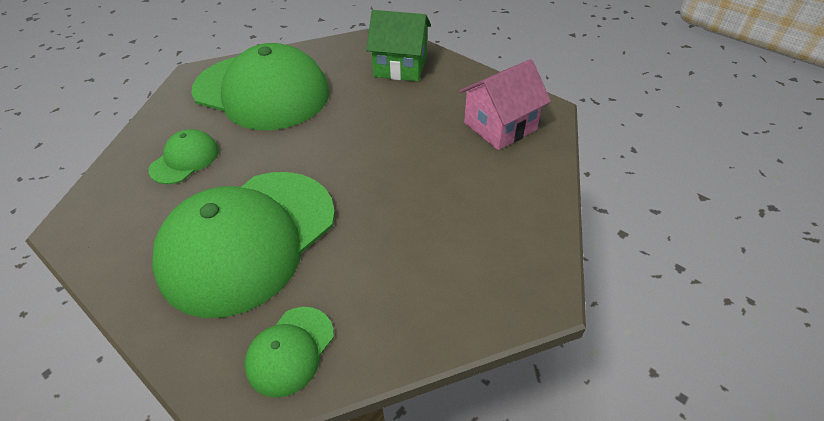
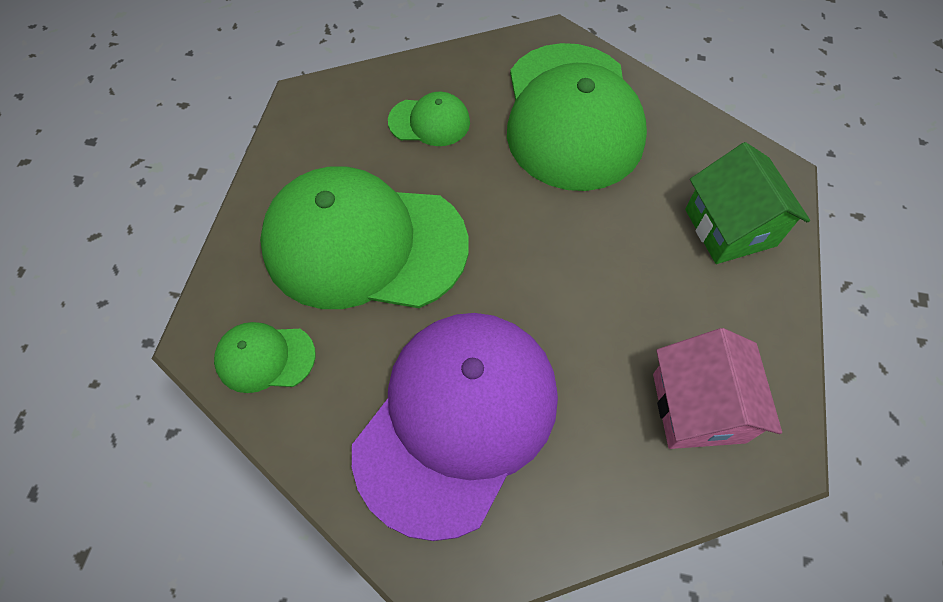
camera: 60 degrees right, 15 degrees up
pink house [460,59,551,150] -> pink house turned 60 degrees clockwise [653,328,782,449]
none -> purple cap [352,313,558,541]

